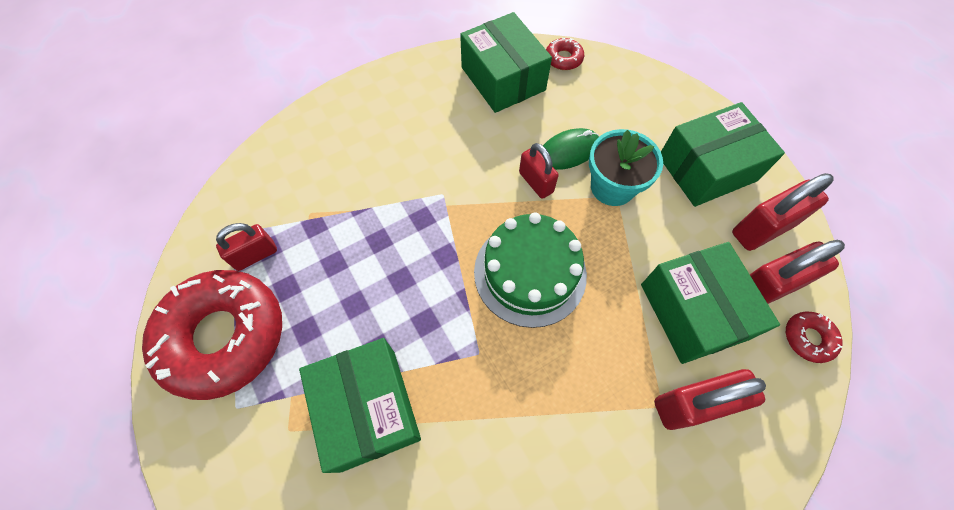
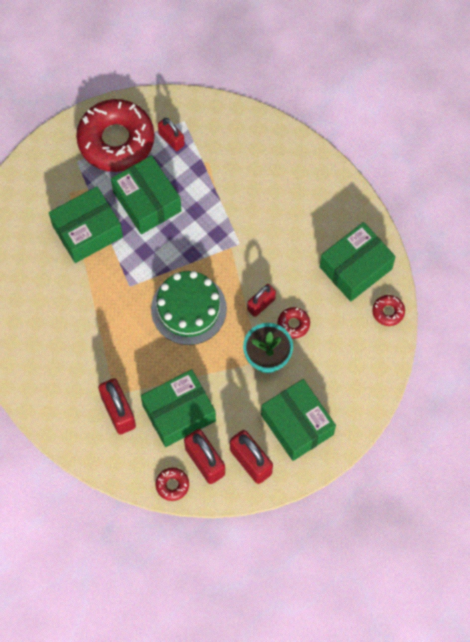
camera: 80 degrees right, 5 degrees up
green mouse [543,128,599,170] -> red donut [278,307,310,339]
none -> green box [111,155,182,234]

